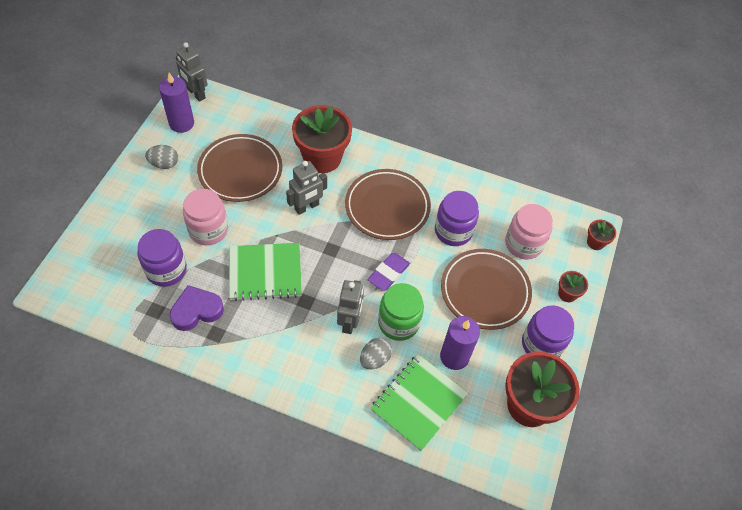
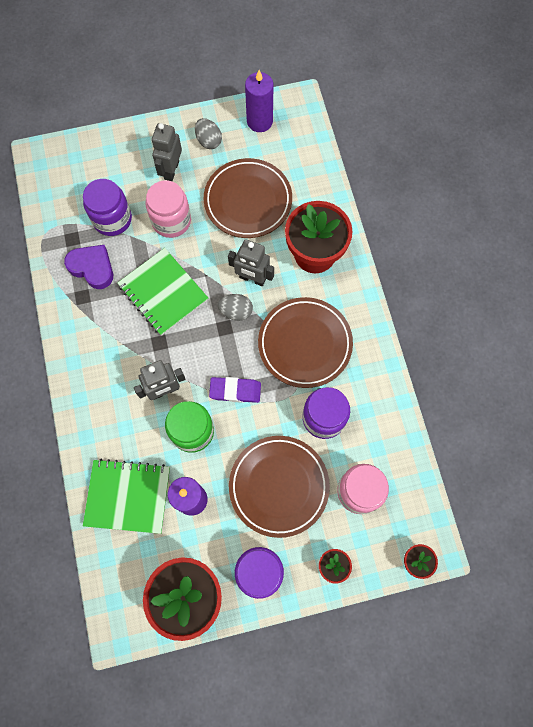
camera: 60 degrees right, 15 degrees up
grey robot [176,42,208,102] -> grey robot moved to [152,123,182,181]
grey egg [360,338,392,369] -> grey egg moved to [217,294,253,321]

